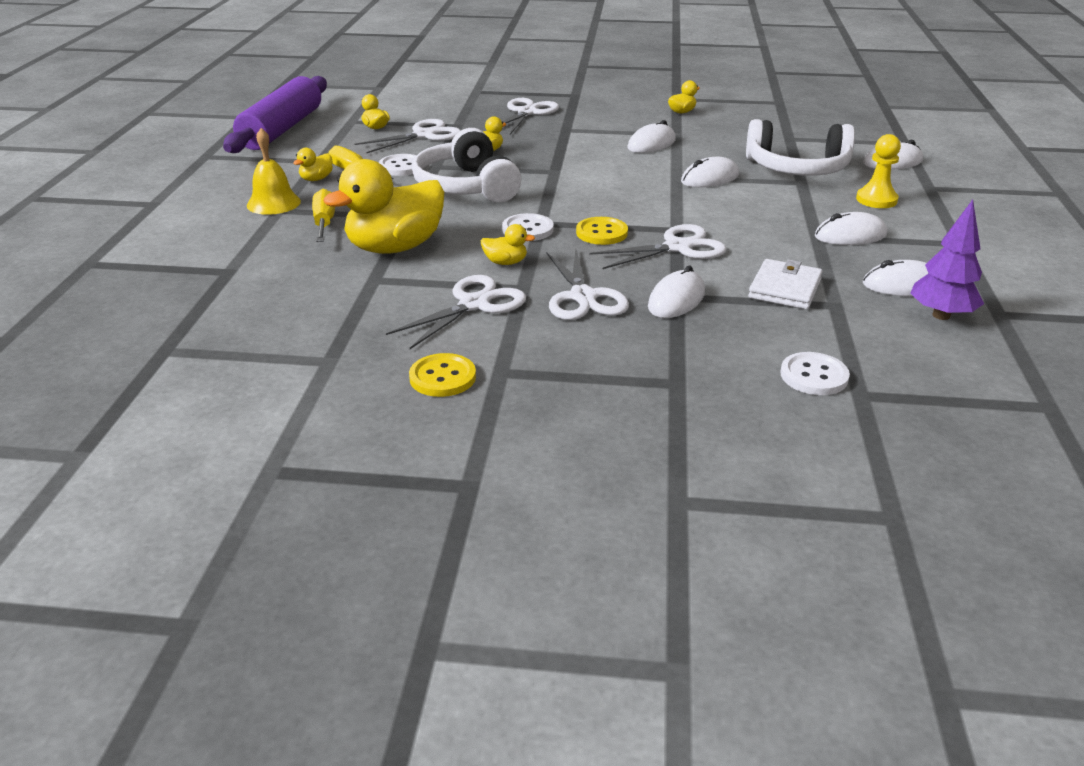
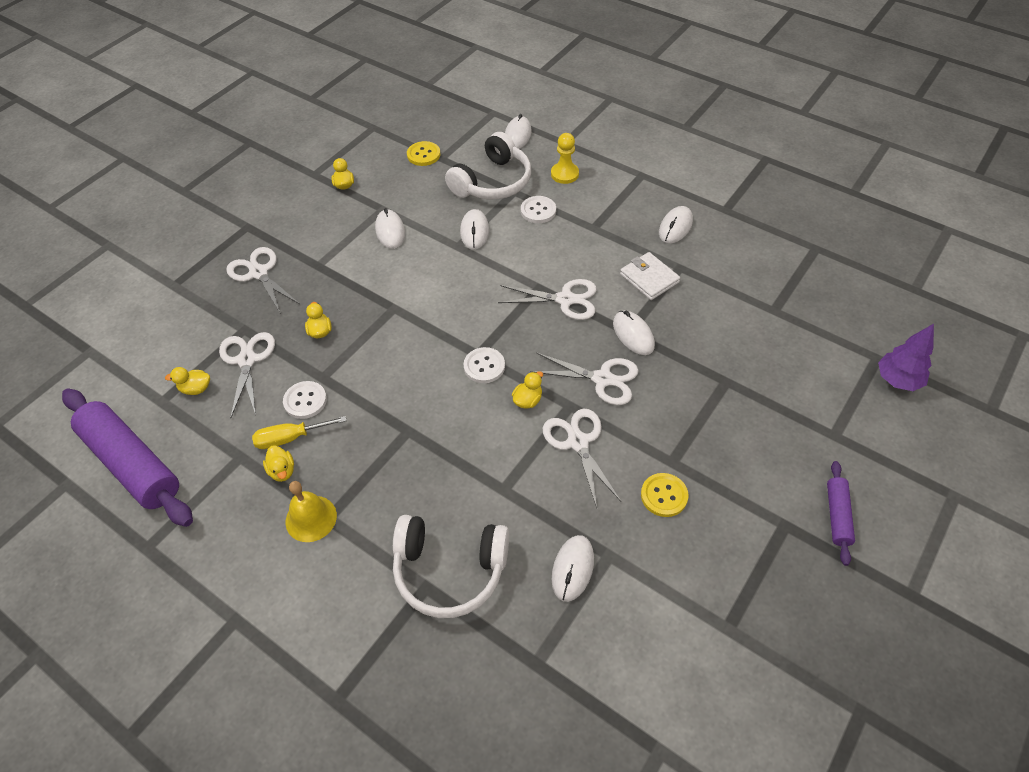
camera: 60 degrees left, 20 degrees up
yellow screwdriver [312,189,335,242] -> none
yellow duck [323,159,444,254] -> none
white headphones [412,128,521,203] -> white headphones moved to [393,515,509,618]
yellow button [576,217,628,245] -> yellow button moved to [407,141,440,166]
white scissors [589,224,726,269] -> white scissors turned 90 degrees clockwise [498,279,597,320]
white button [781,352,850,395] -> white button moved to [521,196,556,223]
white mouse [815,212,888,245] -> white mouse moved to [552,535,594,602]
purple tree [910,200,984,320] -> purple tree moved to [878,324,934,391]
none -> purple rolling pin [827,461,855,566]

